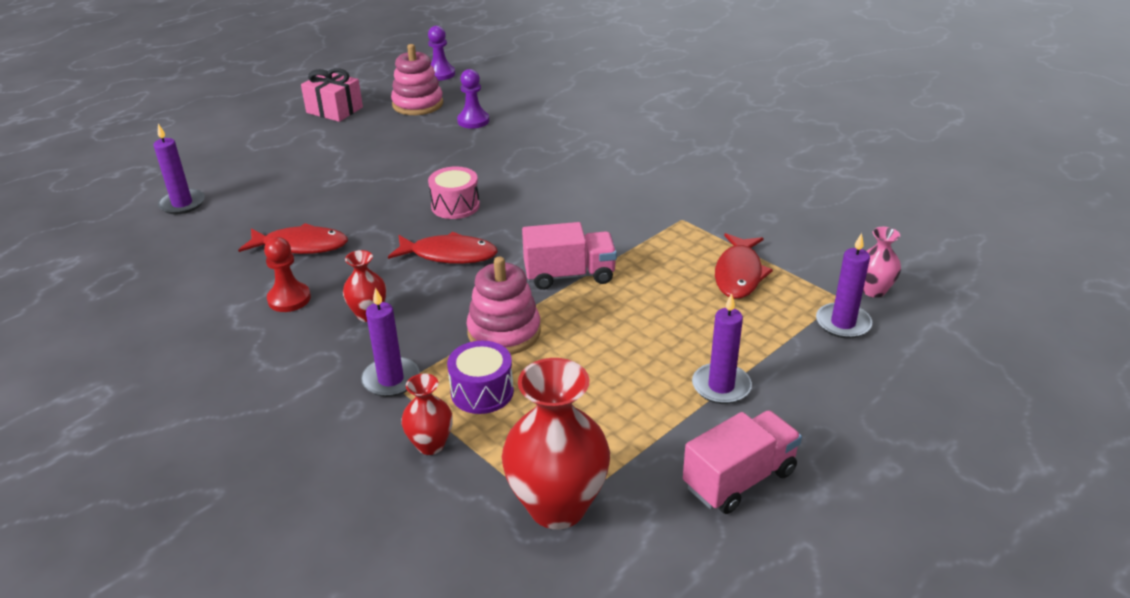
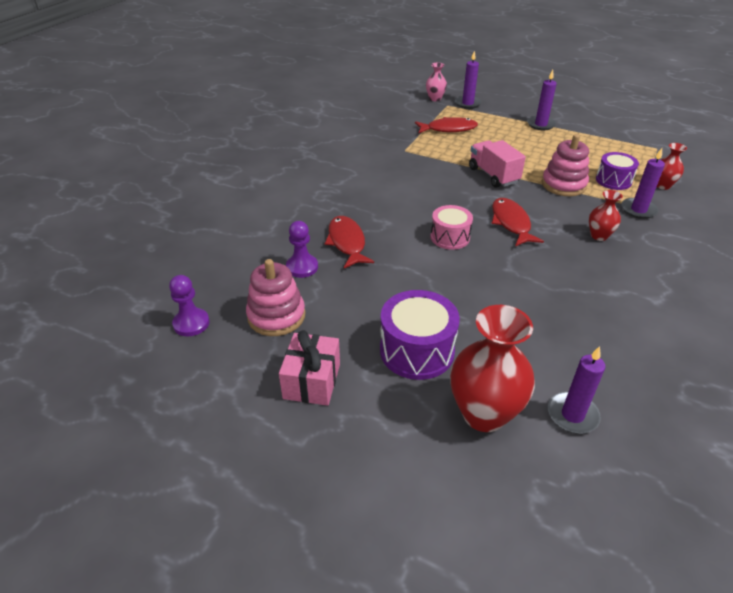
camera: 110 degrees left, 5 degrees up
red fish [238,223,348,254] -> red fish moved to [324,216,374,268]
red pawn [264,237,311,312] -> none
red vase [502,358,610,529] -> red vase moved to [450,305,535,432]
pink truck [683,410,802,514] -> none
none -> purple drum [380,290,460,380]

